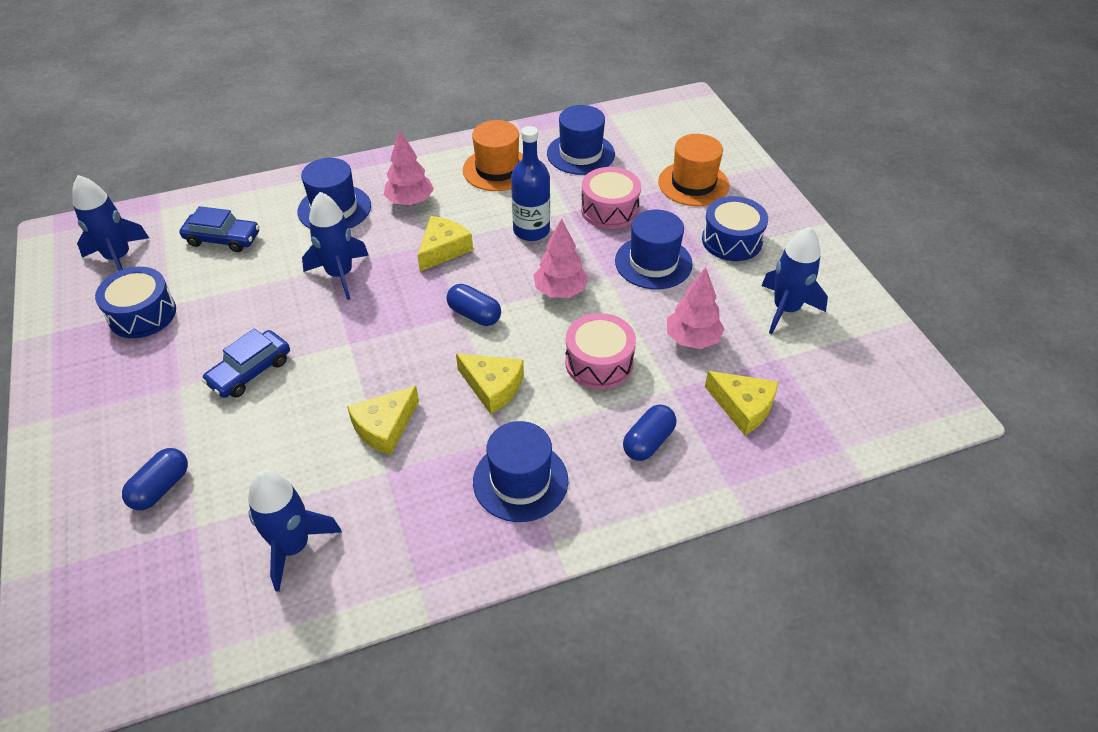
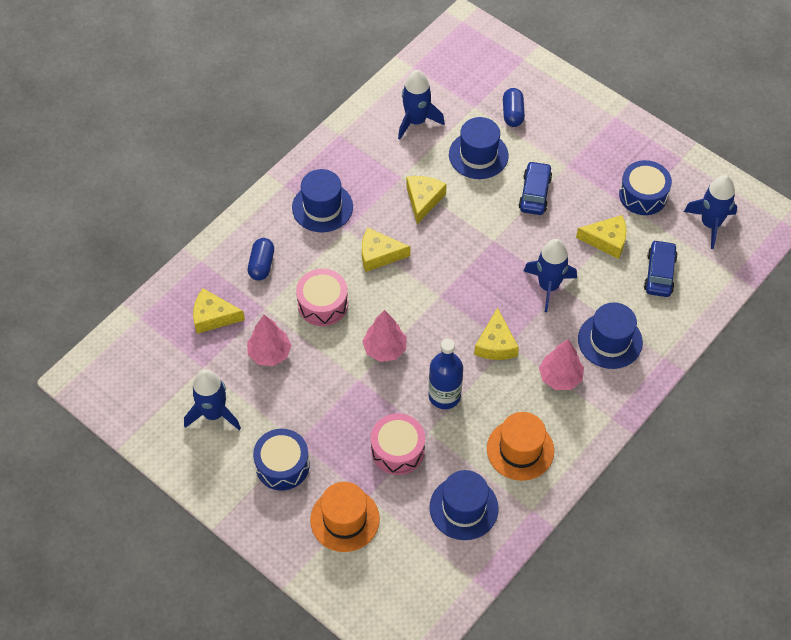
camera: 150 degrees right, 10 degrees up
blue car [180,206,260,252] -> blue car turned 120 degrees clockwise [644,240,678,297]
blue capsule [447,284,501,326] -> none
blue hat [615,210,693,289] -> blue hat moved to [449,117,508,179]
none -> yellow cheese [576,215,626,259]

